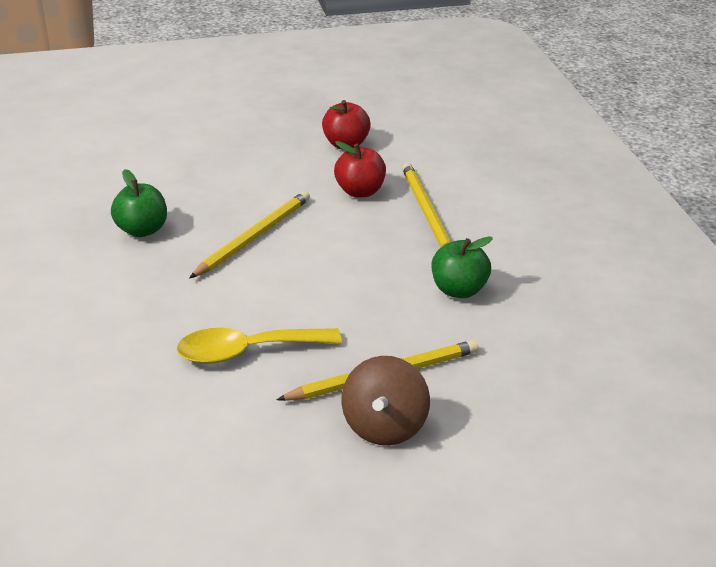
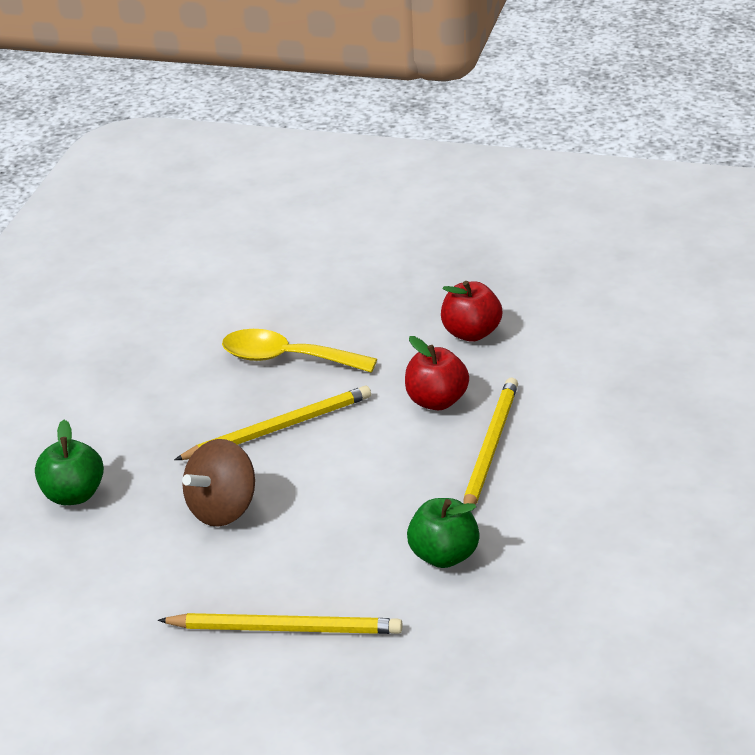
camera: 30 degrees right, 0 degrees up
green apple [111,169,167,237] -> green apple moved to [35,420,104,505]
yellow spoon [176,328,342,364] -> yellow spoon moved to [222,329,377,373]
brown spinning top [341,356,430,445] -> brown spinning top moved to [182,439,255,527]

